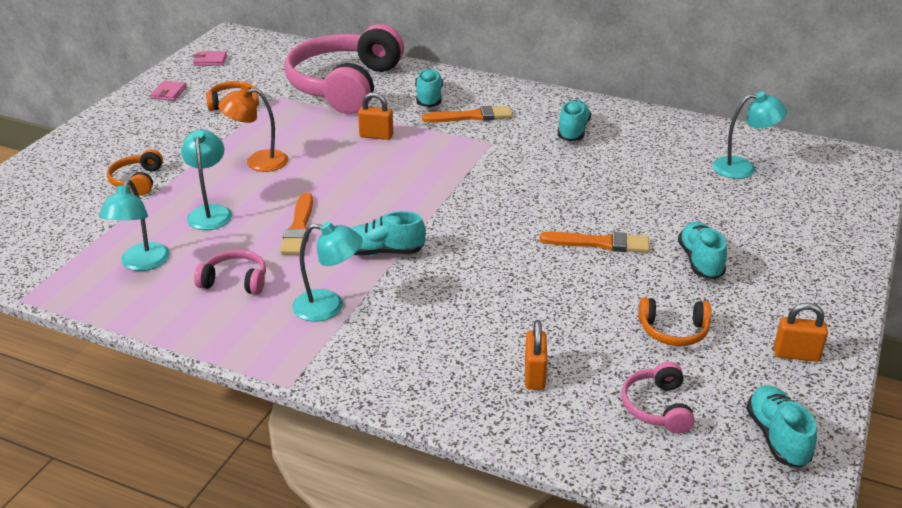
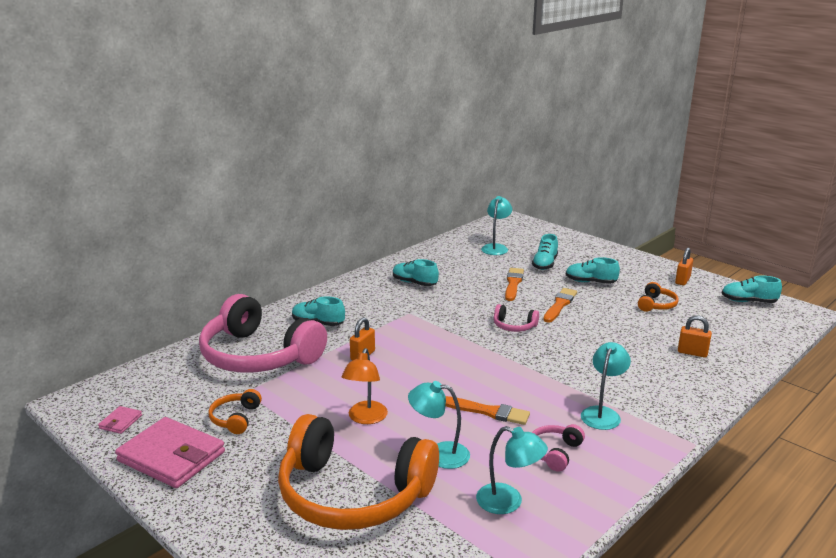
camera: 70 degrees left, 10 degrees down
orange headphones [107,149,163,195] -> orange headphones [278,414,439,530], size x2.47
pink wallet [151,81,187,101] -> pink wallet [115,417,225,488], size x2.32
turquoise shoe [351,211,426,255] -> turquoise shoe moved to [532,234,558,270]
orange brush [422,106,513,123] -> orange brush moved to [505,268,524,301]
pink headphones [622,362,695,434] -> pink headphones moved to [494,304,539,332]

